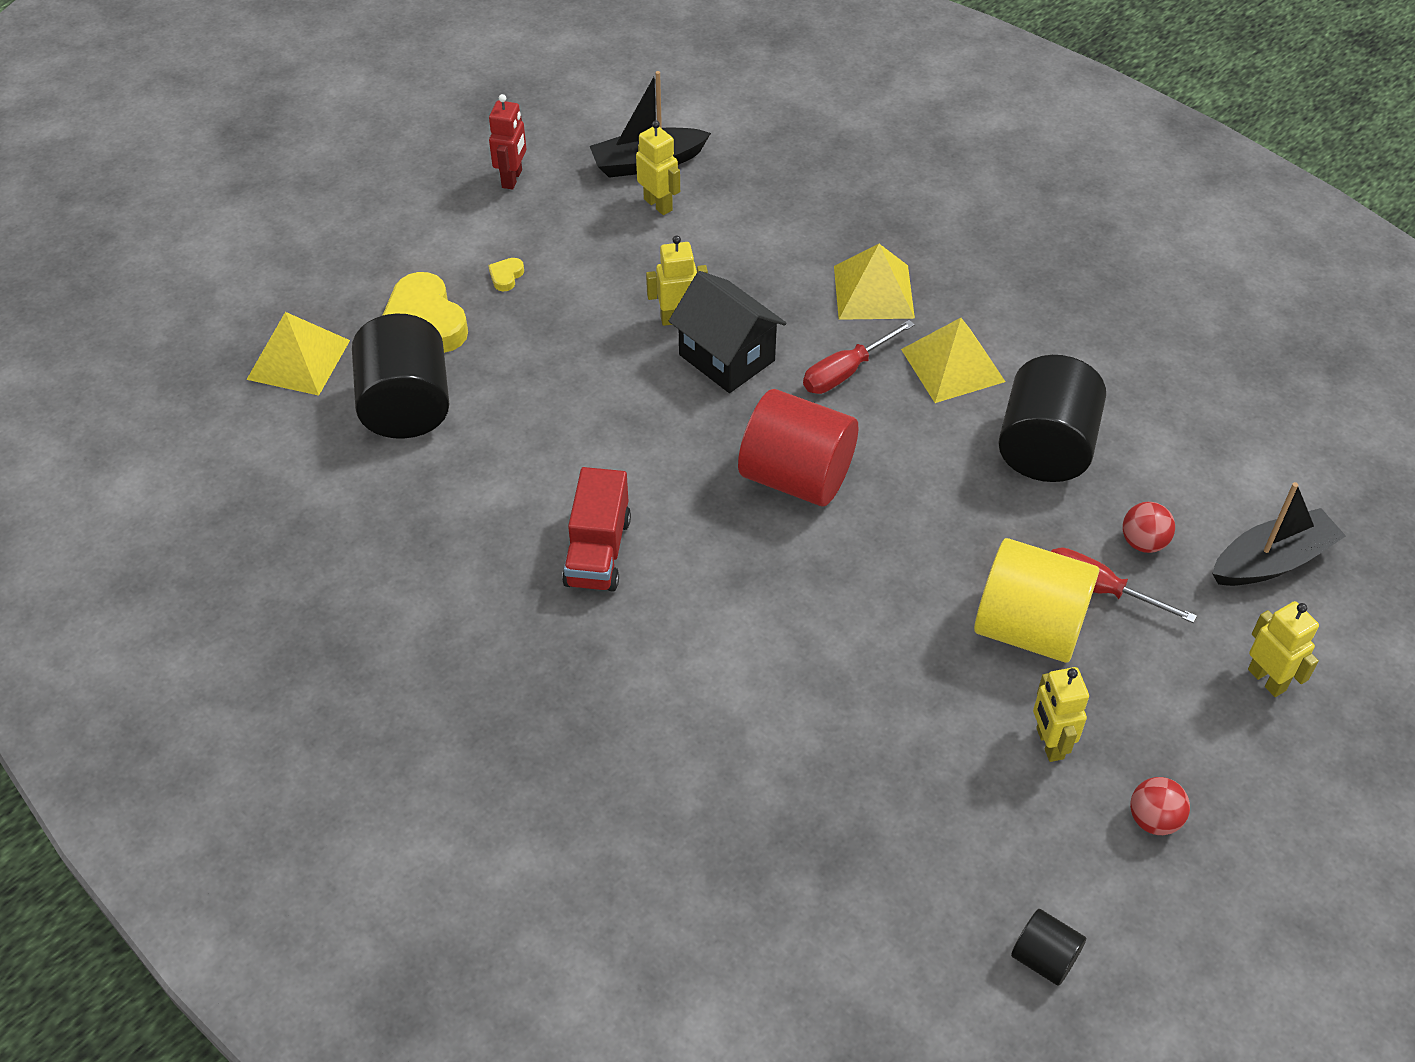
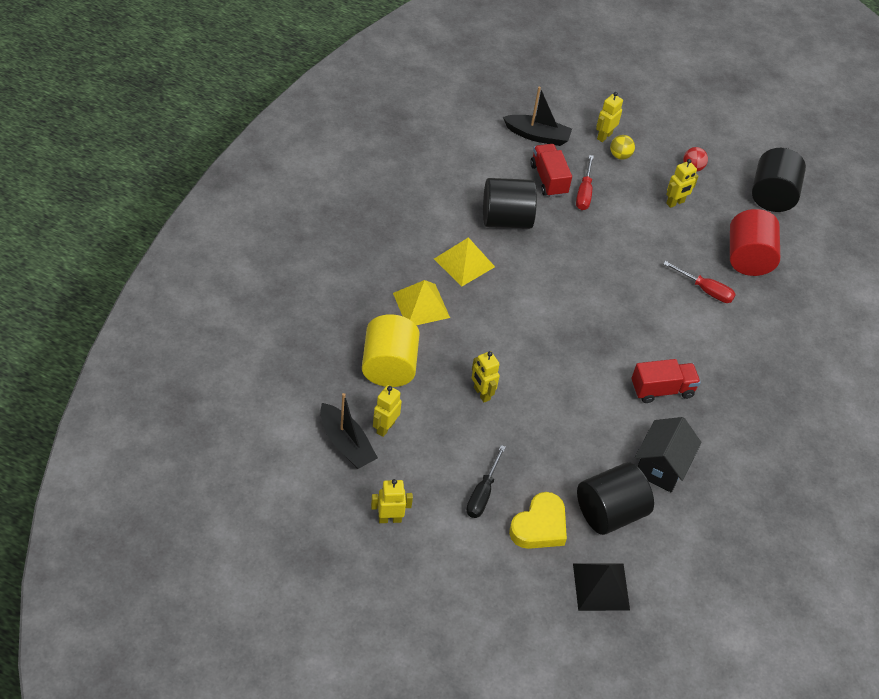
camera: 115 degrees left, 0 degrees up
yellow pyramid [246,312,350,396] -> black pyramid [573,563,630,611]
yellow heart [488,258,524,291] -> black screwdriver [466,445,506,518]
red robot [489,94,526,190] -> yellow robot [371,479,413,523]
black house [669,271,786,393] -> black house moved to [635,417,702,492]
red cylinder [738,389,858,506] -> red cylinder moved to [730,209,780,276]
red screwdriver [803,320,915,394] -> red screwdriver moved to [663,261,736,303]
yellow cylinder [974,538,1099,663] -> yellow cylinder moved to [362,314,420,387]
black cylinder [1011,909,1086,986] -> black cylinder [752,148,806,212], size x2.04
red ball [1122,502,1175,553] -> red truck [530,144,572,197]
black boat [1213,482,1346,586] -> black boat turned 150 degrees clockwise [503,87,572,146]
none -> yellow ball [610,135,635,160]

